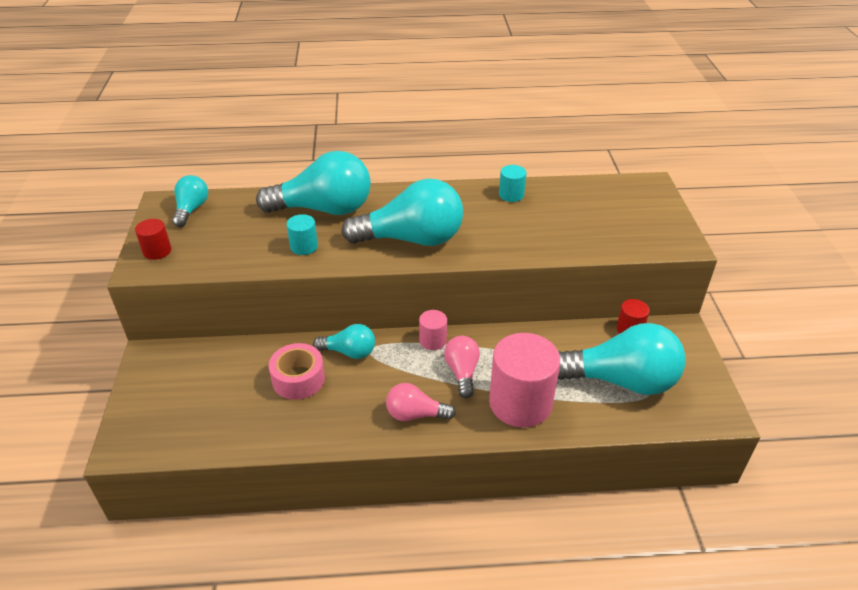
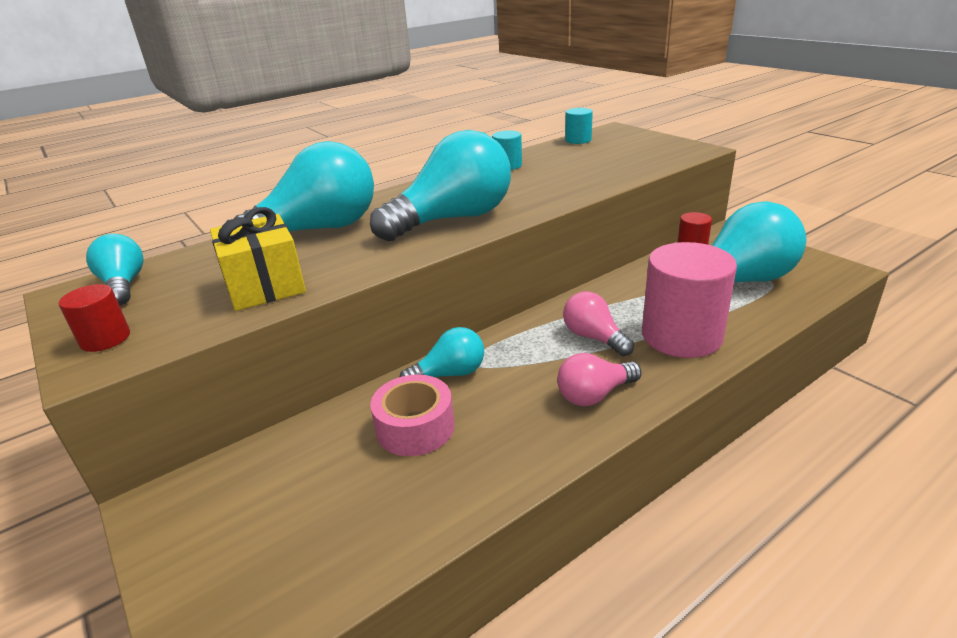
camera: 30 degrees left, 10 degrees down
turquoise cylinder [287,214,318,255] -> turquoise cylinder moved to [565,108,593,144]
pink cylinder [419,310,447,350] -> none
none -> yellow gift [210,207,306,311]

